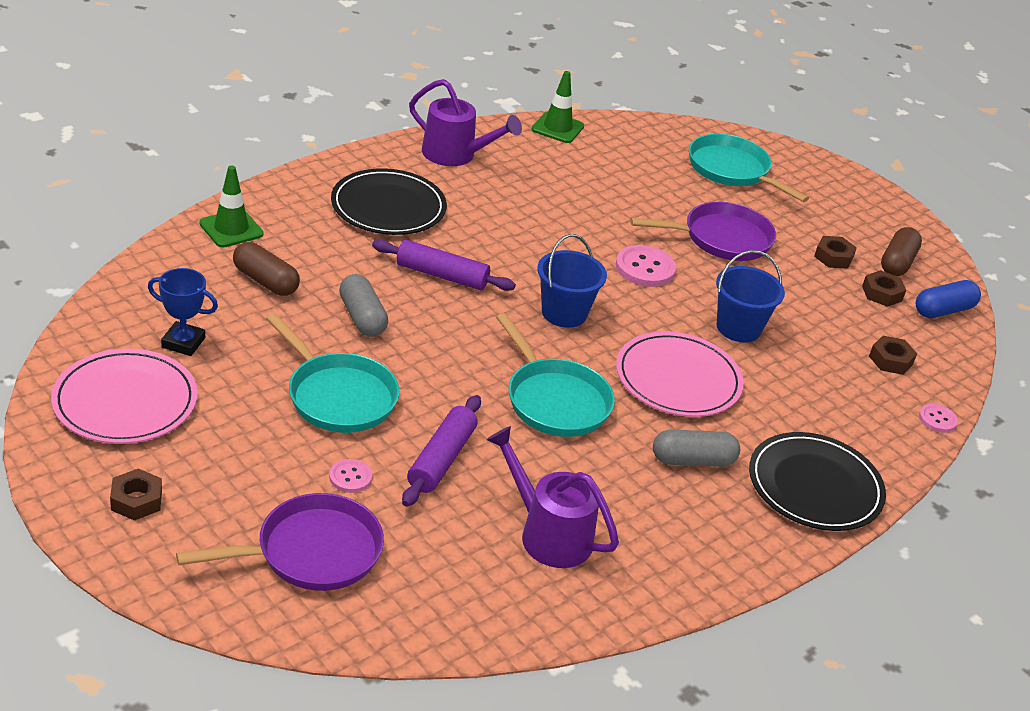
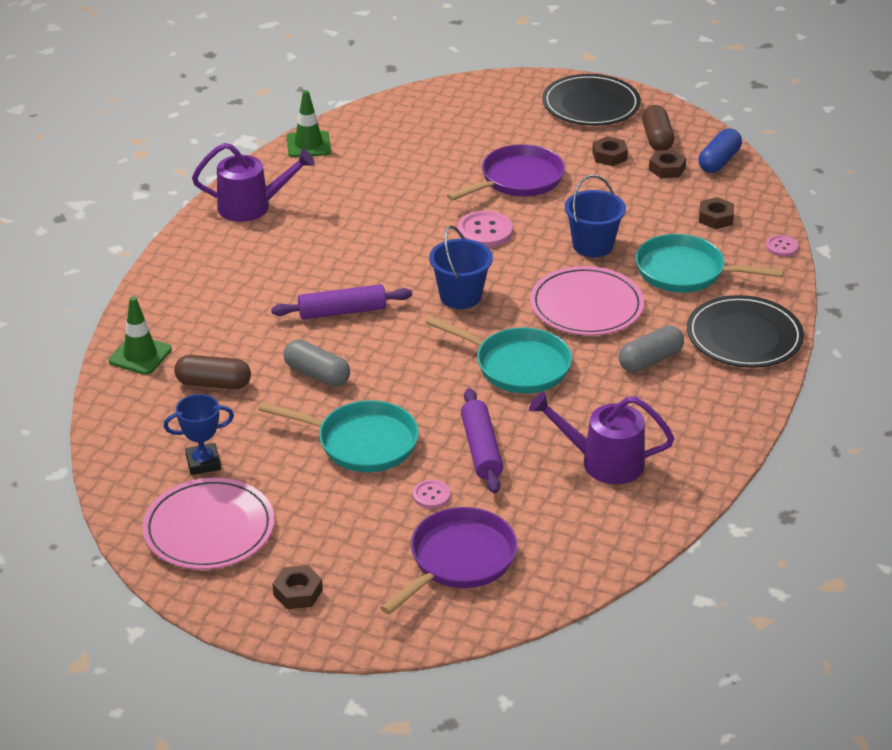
camera: 25 degrees left, 0 degrees up
black plate [331,168,447,235] -> black plate moved to [542,74,641,126]
turquoise pan [689,134,809,202] -> turquoise pan moved to [635,234,784,293]

